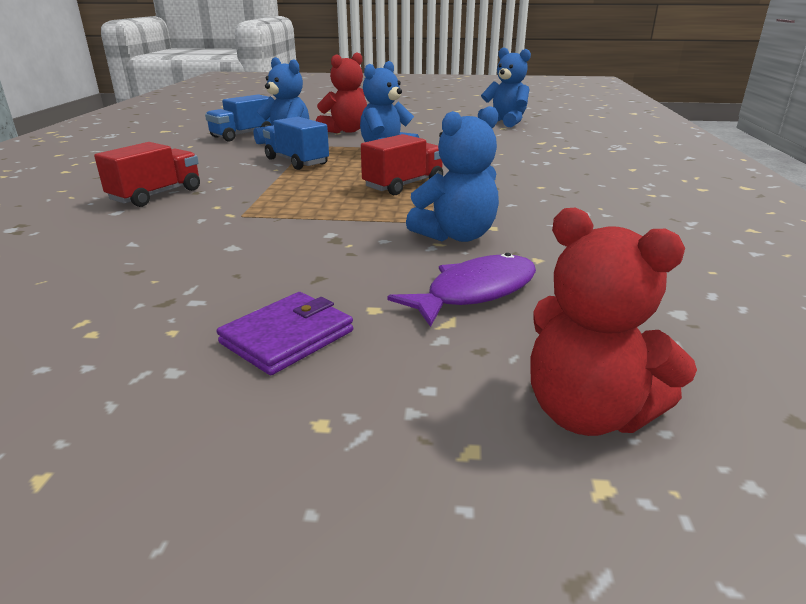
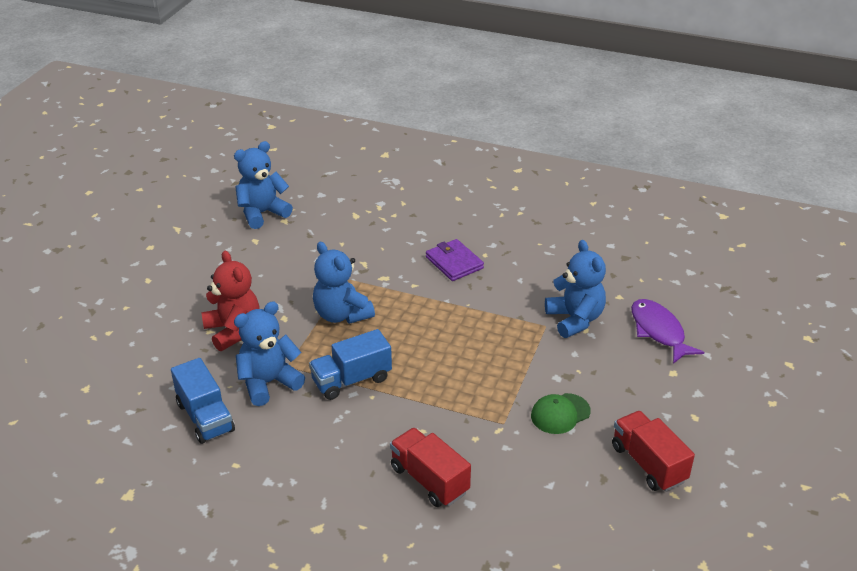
camera: 75 degrees left, 10 degrees up
purple wallet [217,292,353,375] -> purple wallet moved to [426,239,484,281]
red truck [361,134,443,195] -> red truck moved to [612,411,695,492]
red teddy bear [530,208,697,436] -> none
none -> green cap [531,393,591,434]

